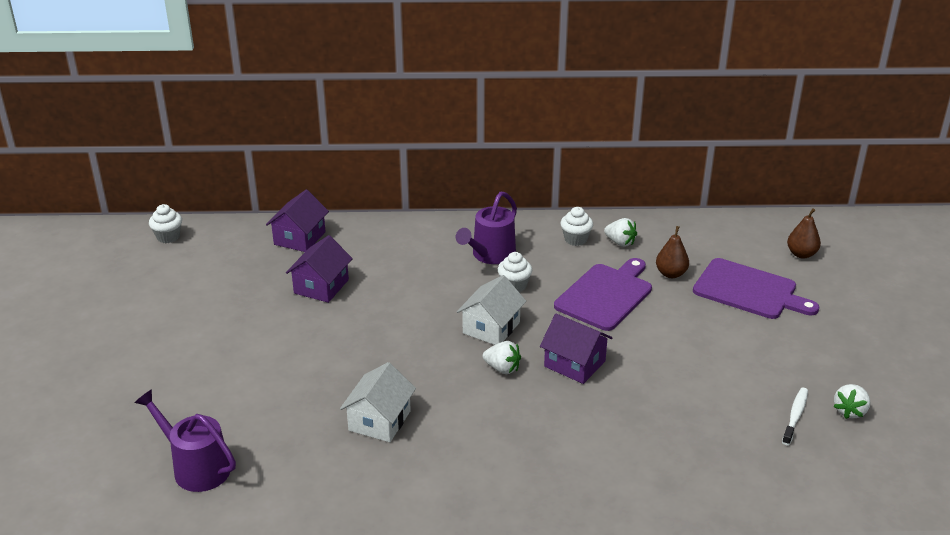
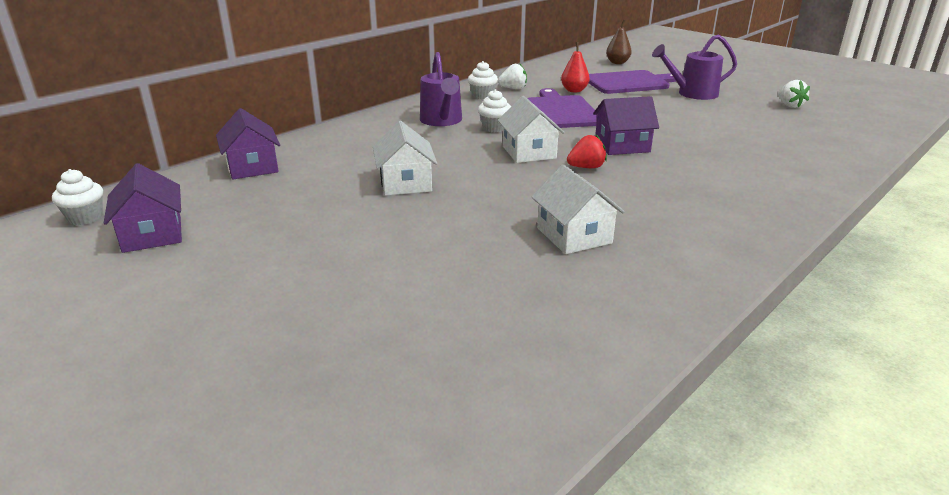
camera: 45 degrees left, 5 degrees down
purple watering can [134,389,236,492] -> purple watering can moved to [652,34,737,100]
purple house [286,235,353,303] -> purple house moved to [104,163,182,253]
white strawberry [483,341,521,374] -> red strawberry [567,135,607,168]
brown pear [656,226,689,278] -> red pear [561,42,590,93]
white toothbrush [782,388,808,445] -> none
none -> white house [373,121,438,196]

